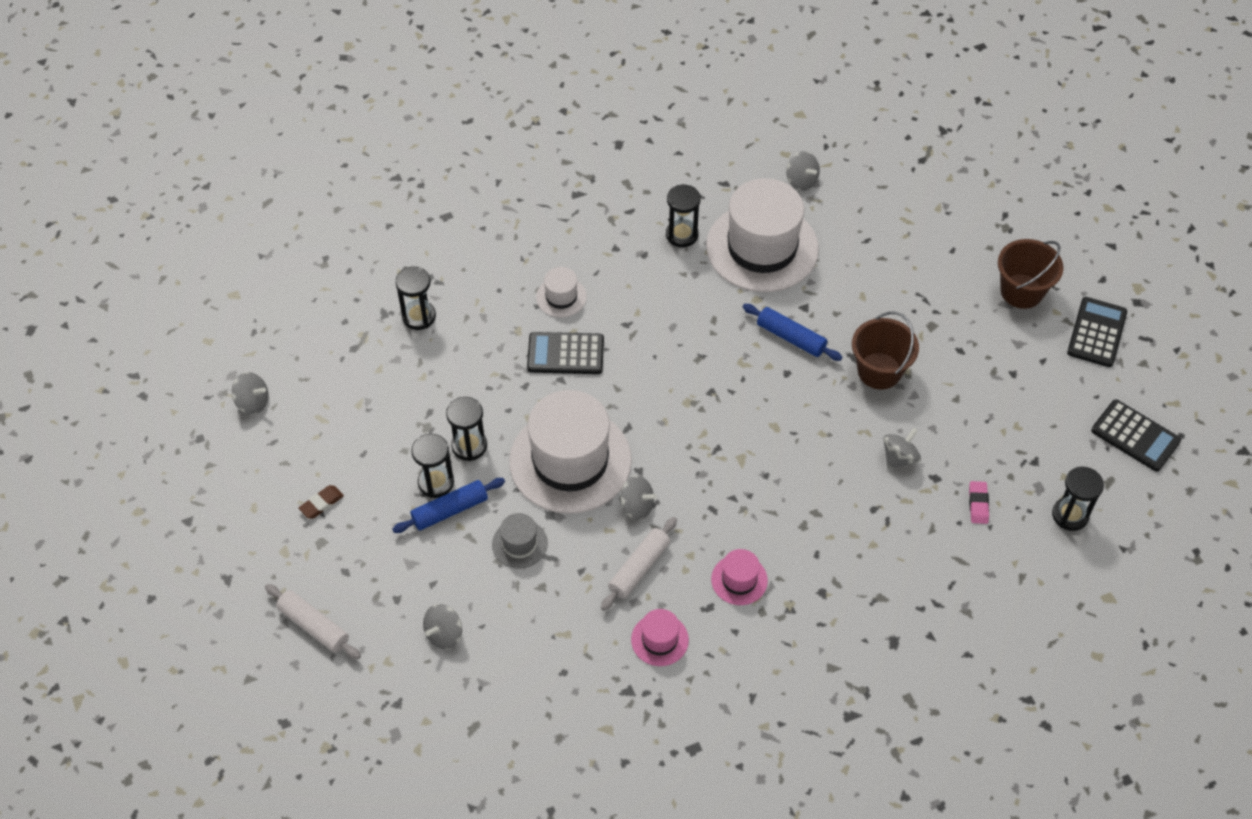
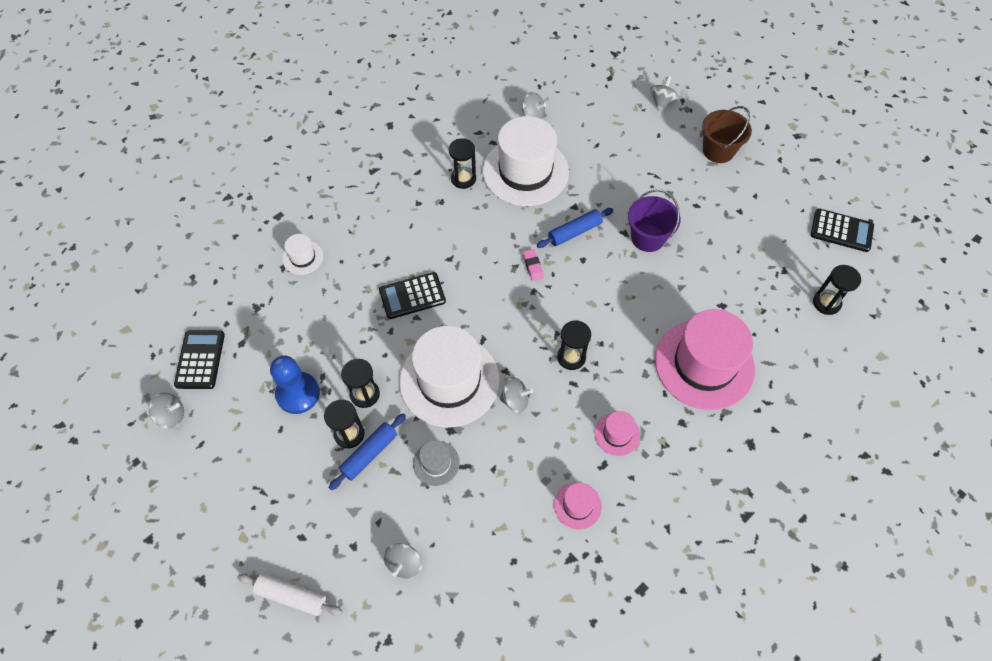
camera: 20 degrees left, 5 degrees up
brown eraser [299,485,344,519] -> none
black hourglass [395,267,436,330] -> black hourglass moved to [557,320,591,370]
white hat [536,267,587,318] -> white hat moved to [282,234,323,275]
white rolling pin [601,517,677,611] -> none
blue rolling pin [743,304,842,361] -> blue rolling pin turned 45 degrees counterclockwise [537,208,613,248]
brown bucket [852,312,919,389] -> purple bucket [628,190,681,252]
grey spinning top [883,428,921,469] -> grey spinning top moved to [650,76,678,110]
pink eraser [969,481,989,524] -> pink eraser moved to [523,249,544,281]
black calculator [1067,297,1127,367] -> black calculator moved to [174,330,225,389]
none -> blue pawn [270,355,320,414]
none -> pink hat [655,309,755,410]

